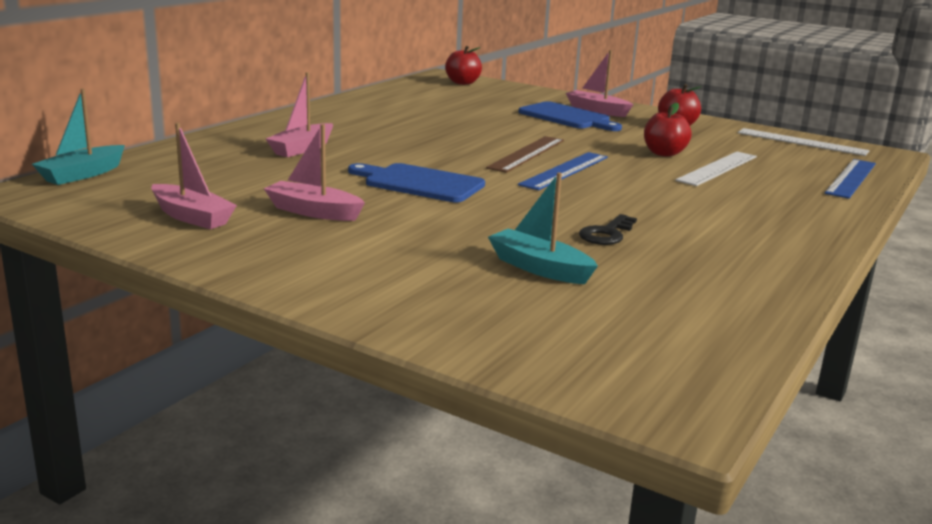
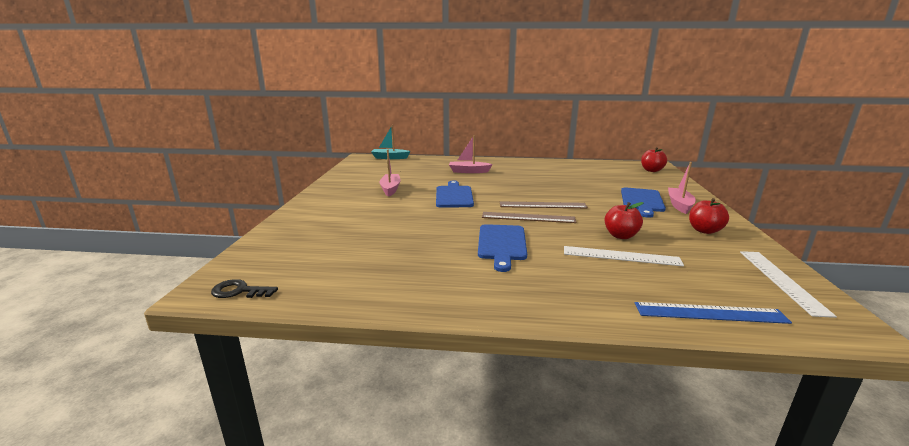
camera: 65 degrees right, 0 degrees up
pink boat [151,123,237,229] -> none
turquoise boat [488,172,598,284] -> none
blue ruler [518,152,608,190] -> brown ruler [482,212,576,223]
black key [579,214,637,245] -> black key moved to [211,279,278,298]
none -> blue cutting board [478,224,527,272]

